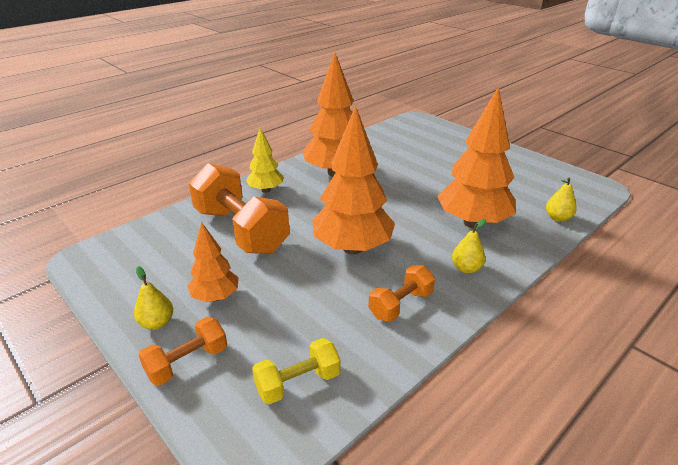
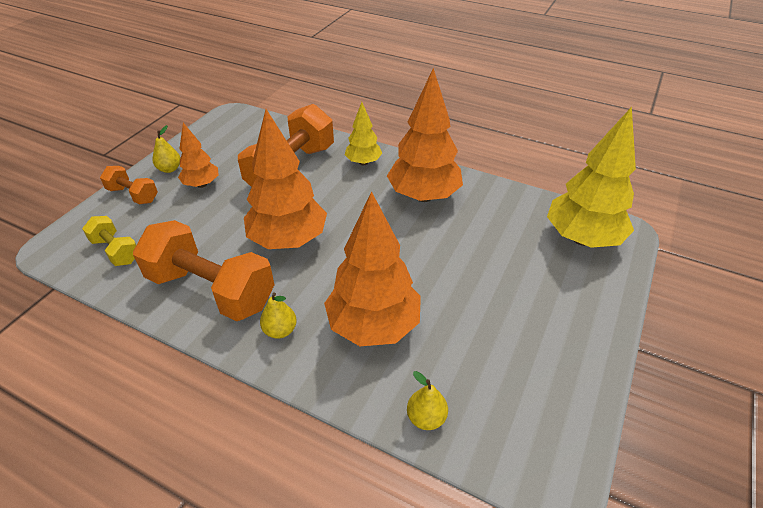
camera: 70 degrees right, 10 degrees up
orange dumbbell [368,265,435,322] -> orange dumbbell [133,220,275,321], size x1.98
none -> yellow tree [547,107,636,248]

